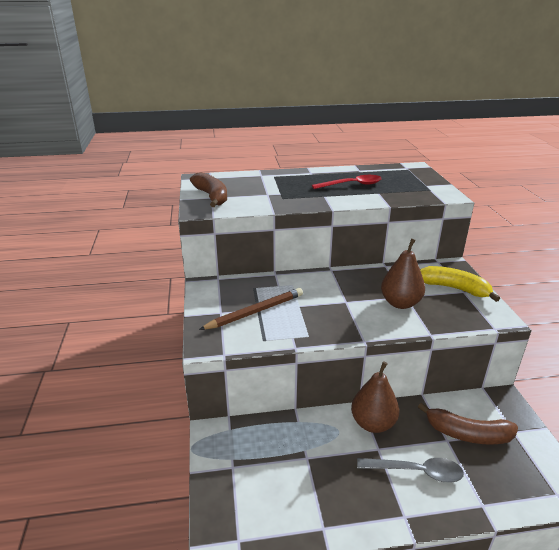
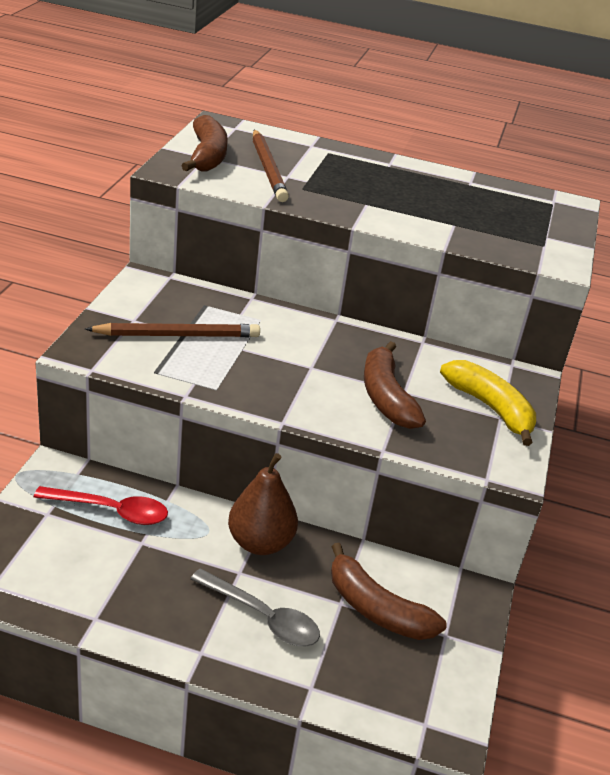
camera: 20 degrees right, 5 degrees up
red spoon [312,175,382,189] -> red spoon moved to [34,486,168,525]
brown pear [381,238,425,309] -> brown banana [364,341,426,429]
none -> brown pencil [253,129,289,202]

